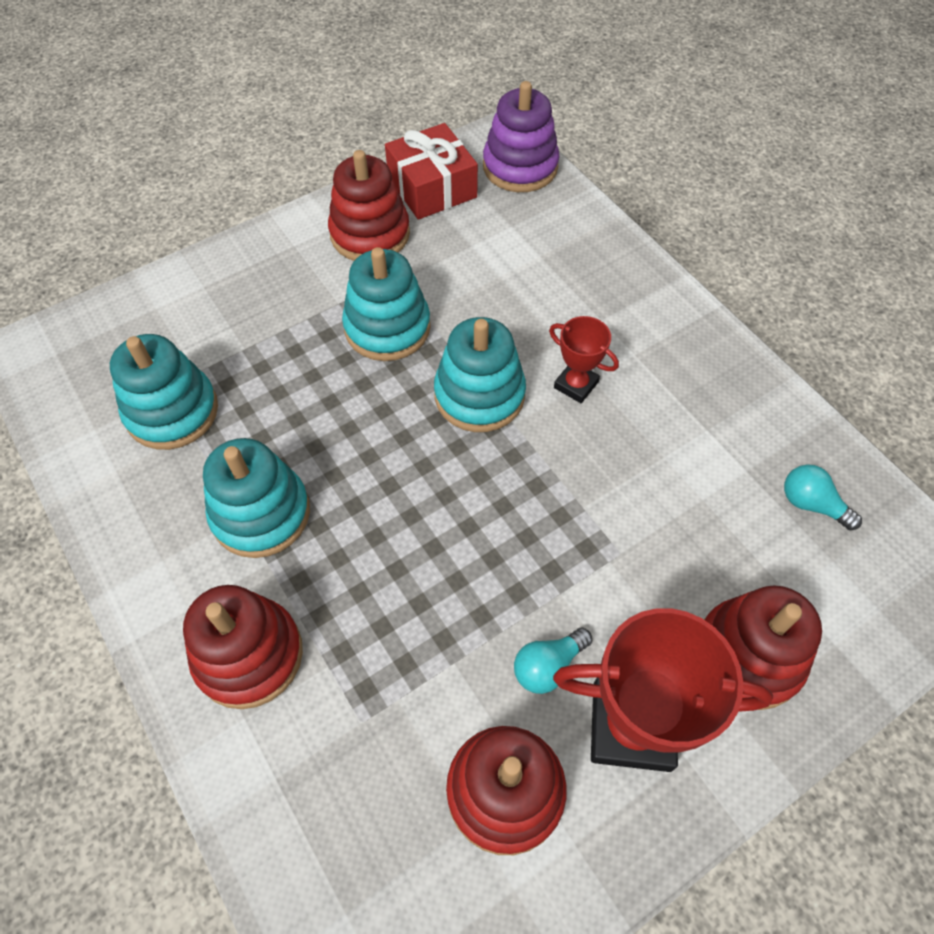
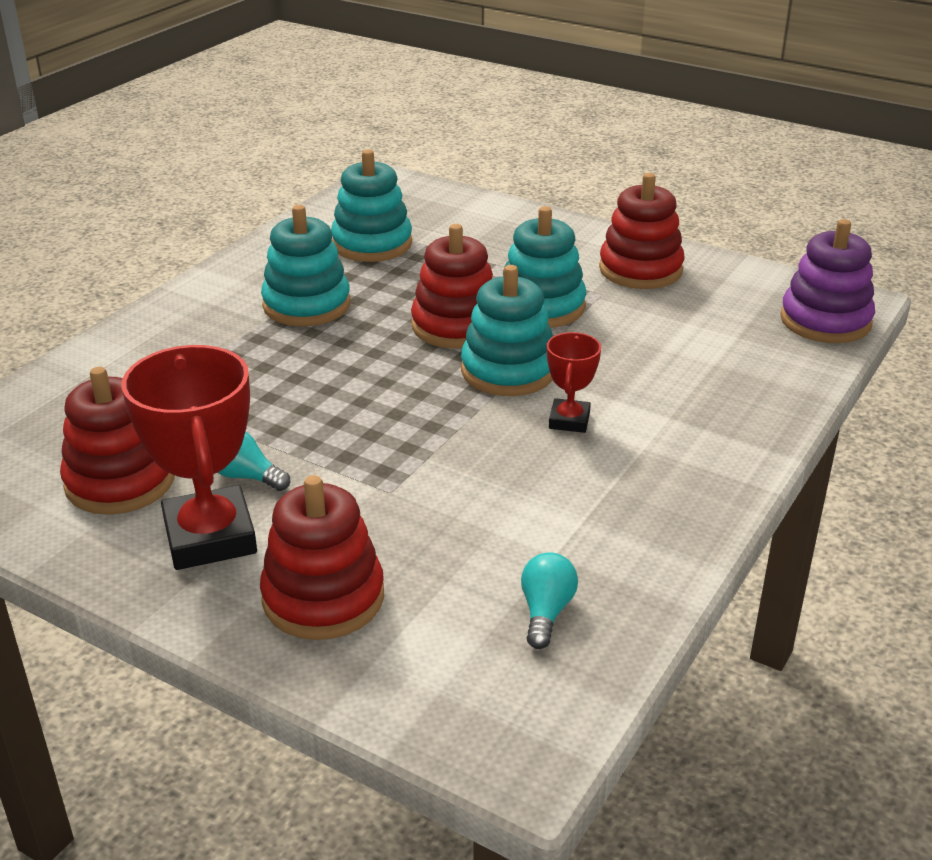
camera: 65 degrees right, 25 degrees down
red stacking toy [183,585,303,709] -> red stacking toy moved to [411,224,493,349]
red gift [385,123,478,220] -> none

